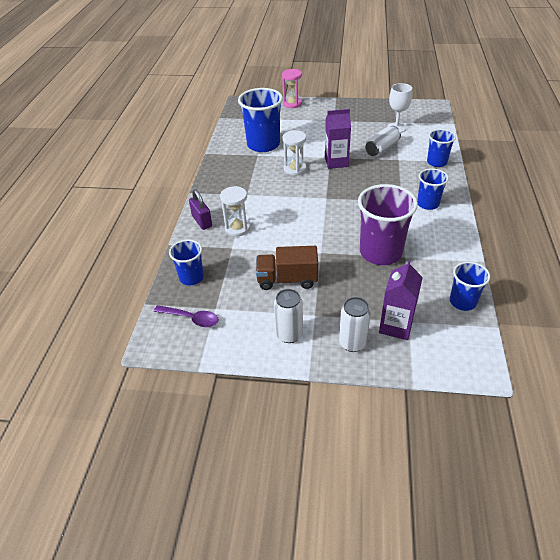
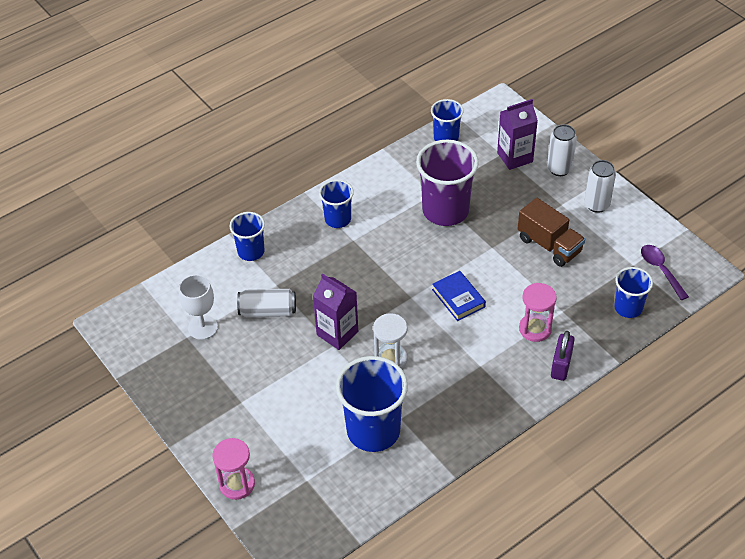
camera: 135 degrees left, 5 degrees up
white hourglass [220,186,251,236] -> pink hourglass [519,283,557,342]
none -> blue book [432,271,486,321]

